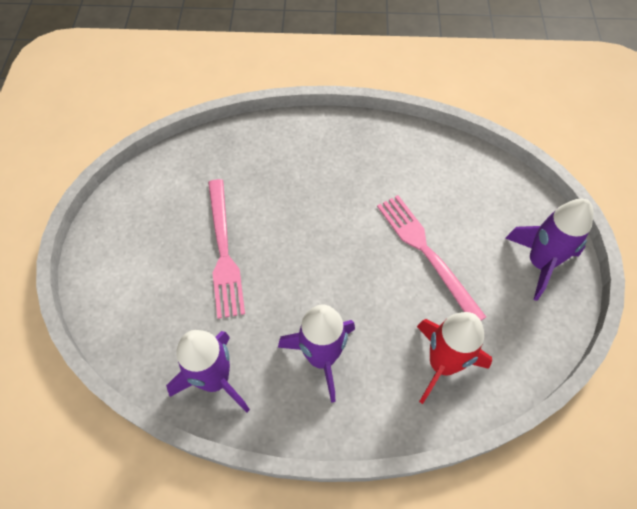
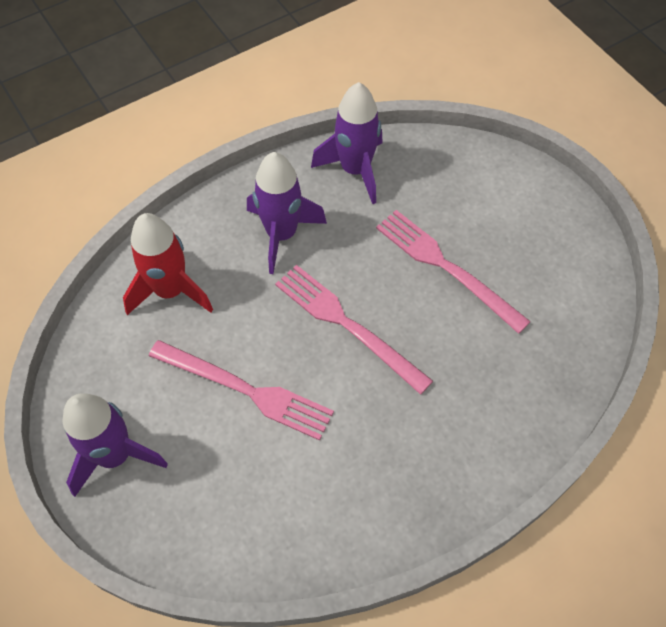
camera: 145 degrees right, 0 degrees up
none -> pink fork [275,265,433,395]

